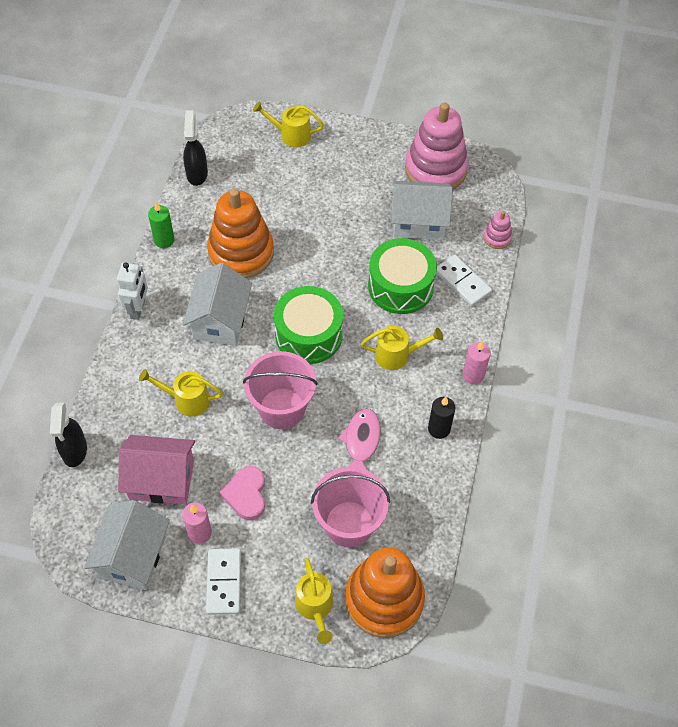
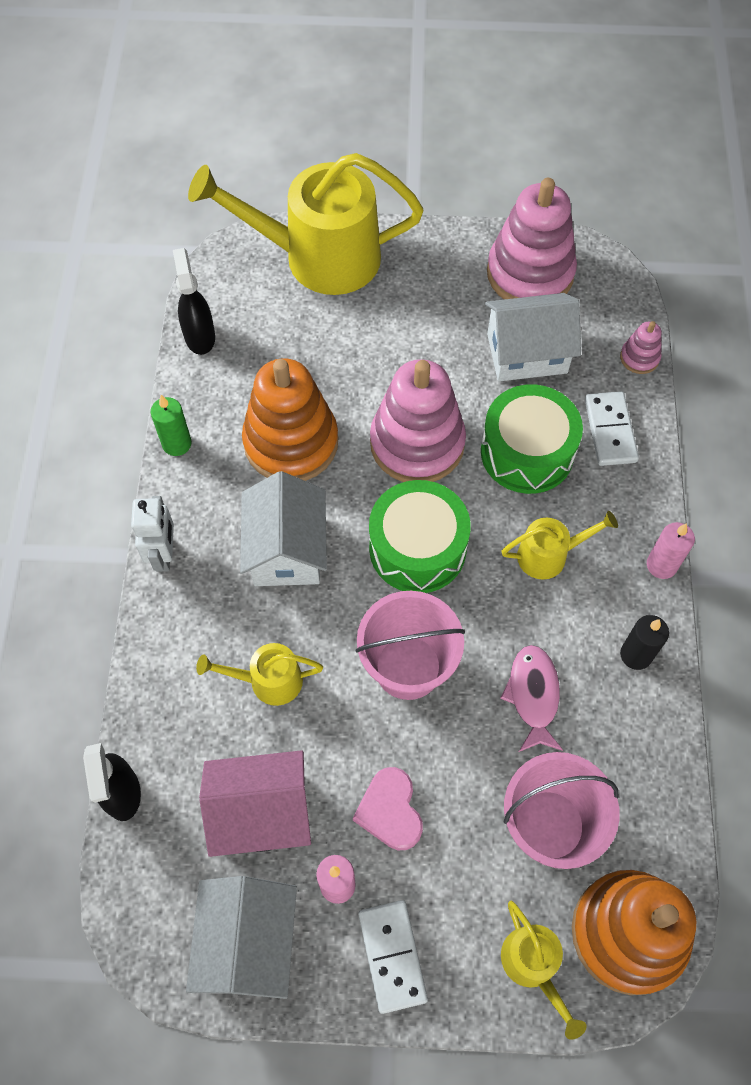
camera: 10 degrees left, 5 degrees up
yellow watering can [253,102,324,148] -> yellow watering can [188,153,423,295], size x2.18
white domino [436,254,492,307] -> white domino turned 45 degrees clockwise [585,391,639,466]
none -> pink stacking toy [370,359,466,482]

